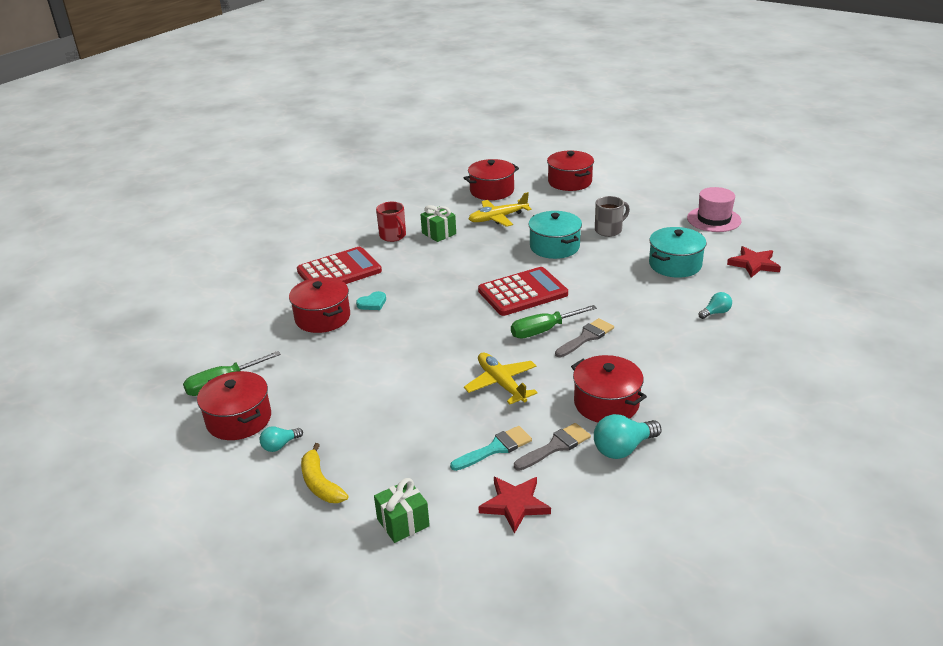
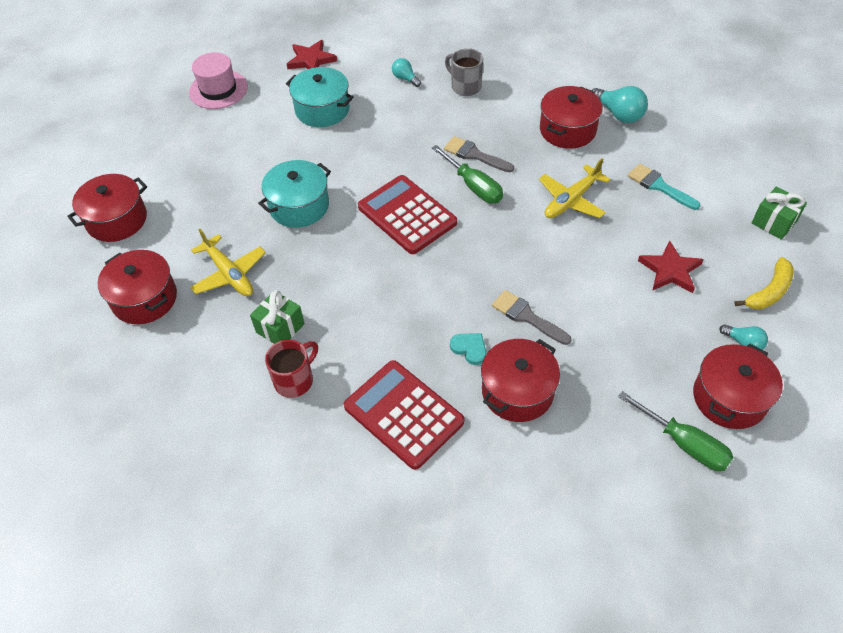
camera: 105 degrees left, 20 degrees up
red star [478,477,551,534] -> red star moved to [638,240,704,293]
grey brush [514,423,591,471] -> grey brush moved to [492,290,572,345]
grey mug [595,196,630,237] -> grey mug moved to [445,48,483,96]

